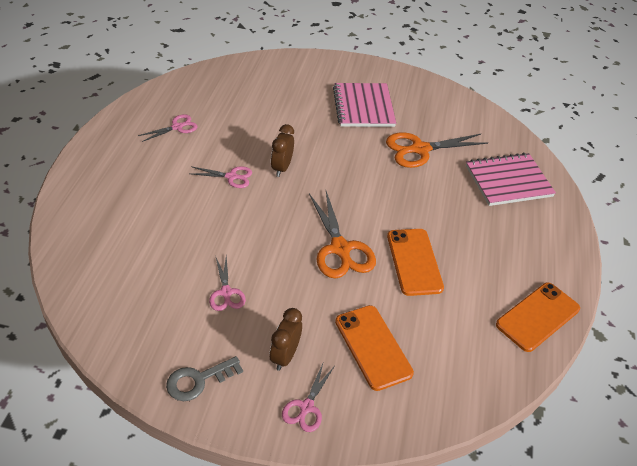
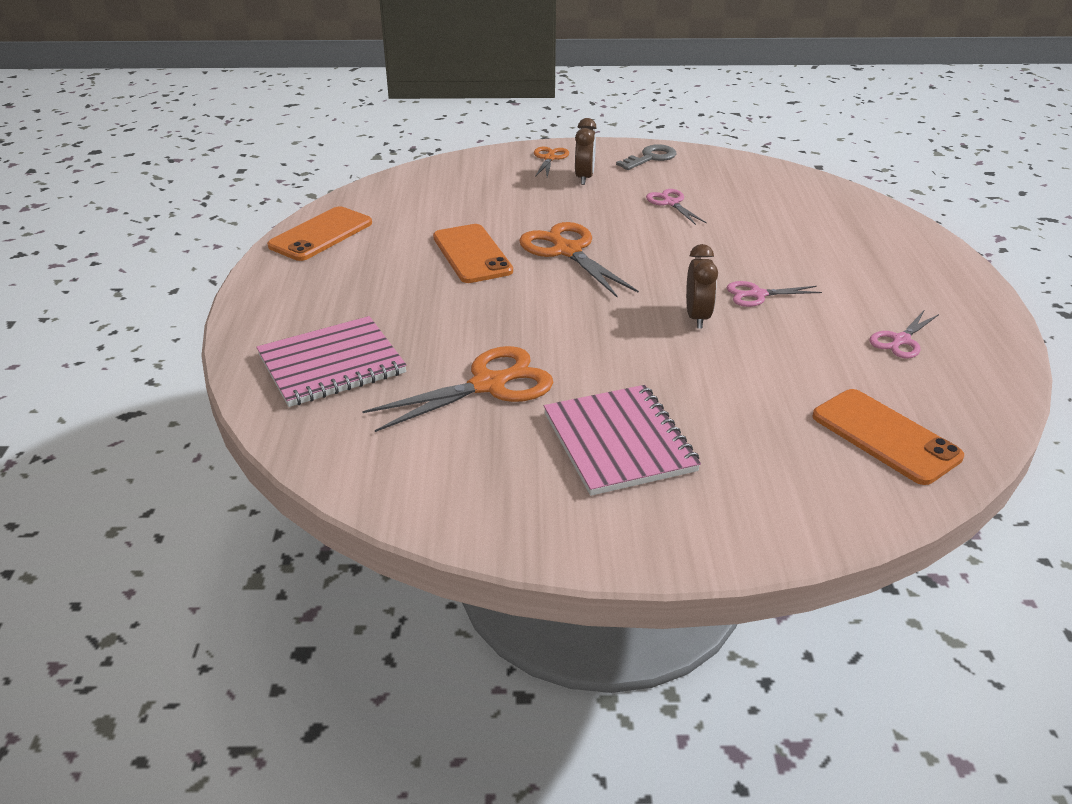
camera: 170 degrees right, 10 degrees down
pink scissors [282,361,334,432] -> orange scissors [534,146,569,177]
orange phone [335,305,414,391] -> orange phone moved to [812,389,964,485]

